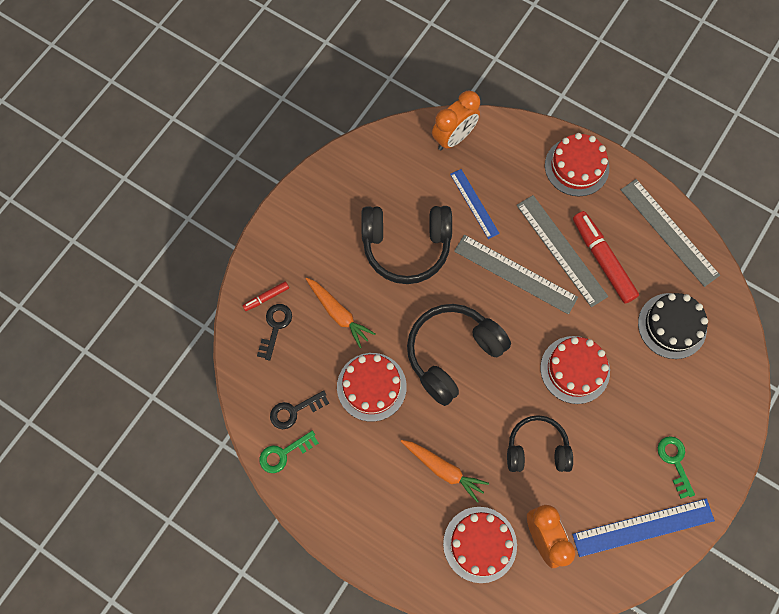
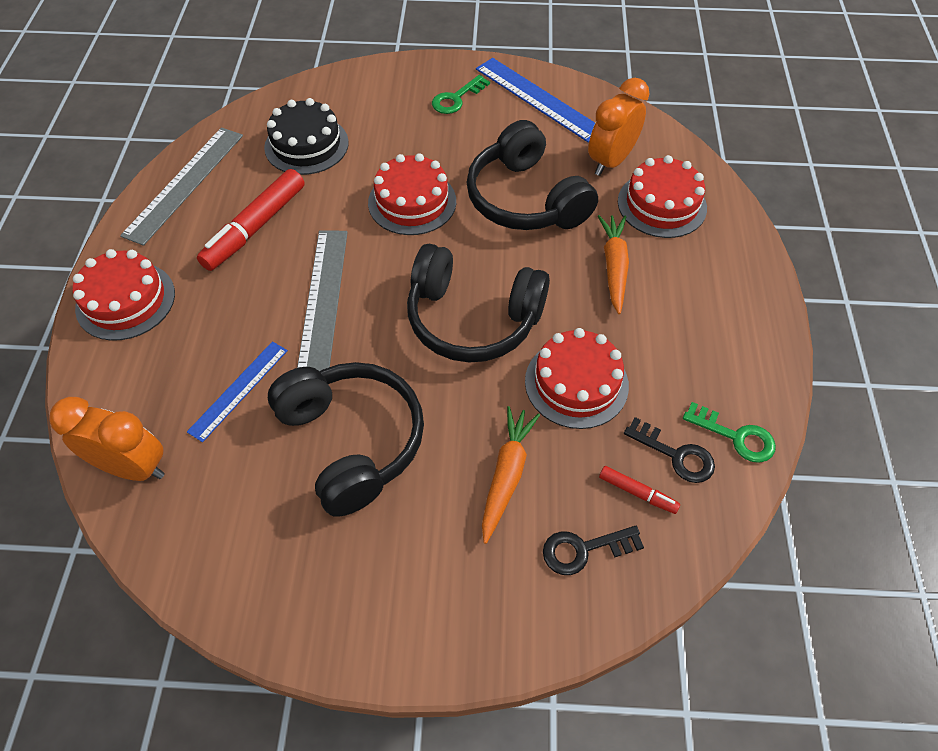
camera: 120 degrees left, 15 degrees down
red marker [242,281,289,311] -> red marker moved to [599,466,680,514]
black headphones [507,415,573,472] -> black headphones [467,120,598,230], size x1.54
grey ruler [516,195,608,307] -> none

